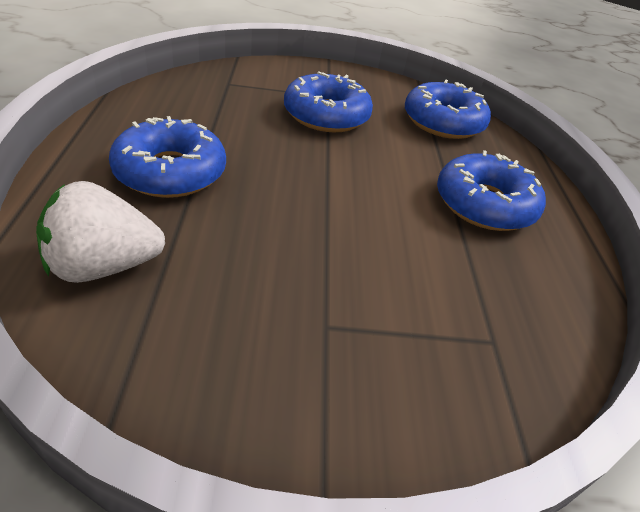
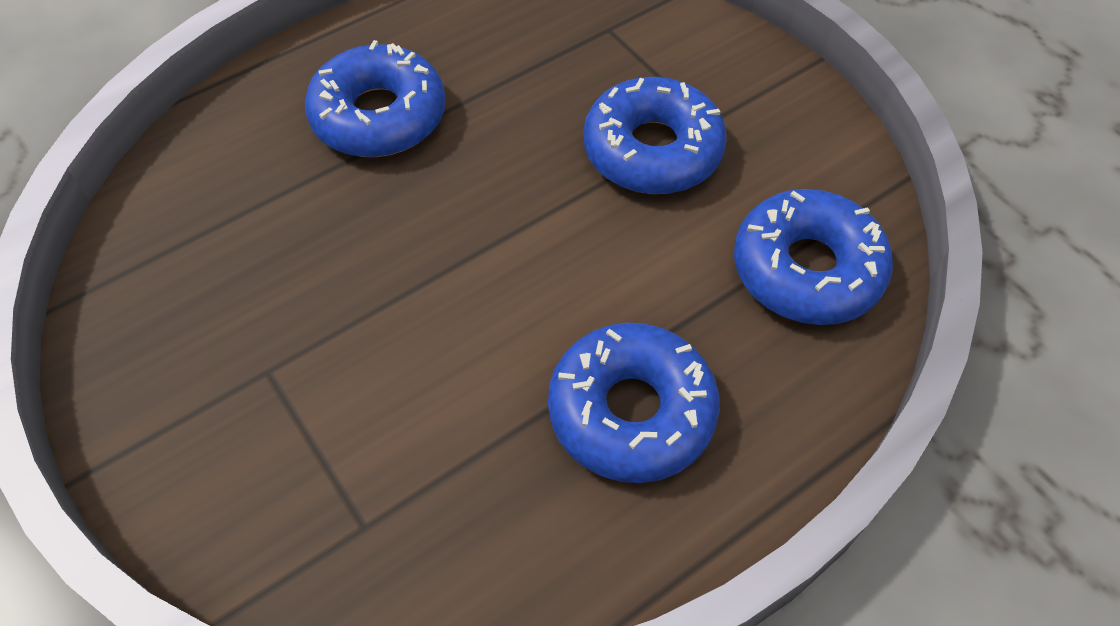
camera: 60 degrees right, 15 degrees up
white strawberry [36,181,165,283] -> none

